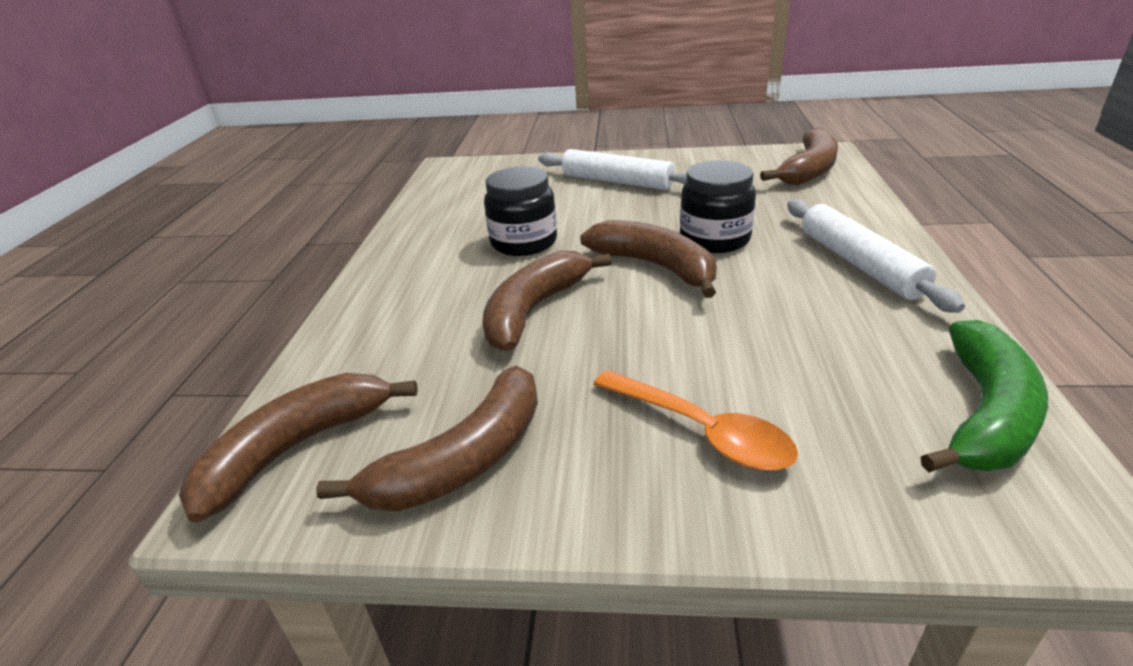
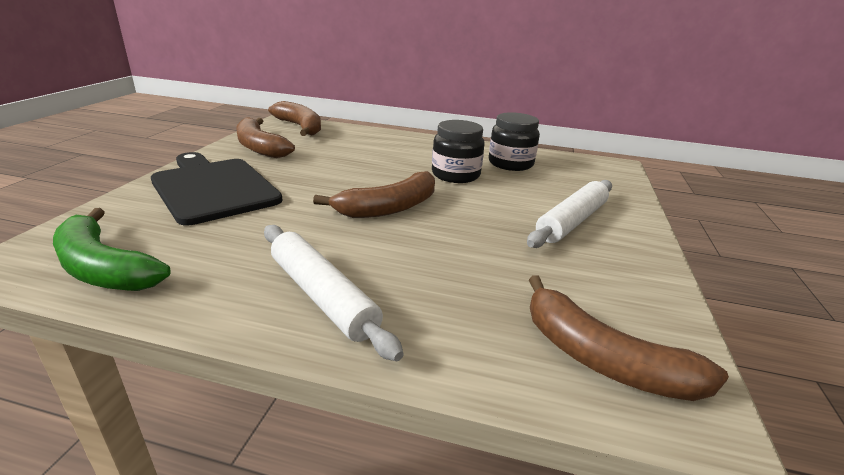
camera: 95 degrees right, 5 degrees down
brown banana [482,250,611,351] -> none
orange spoon [593,370,798,471] -> black cutting board [151,152,283,225]
black jar [680,160,756,253] -> black jar moved to [489,112,540,171]
white rolling pin [787,199,965,313] -> white rolling pin turned 60 degrees clockwise [264,225,404,361]

